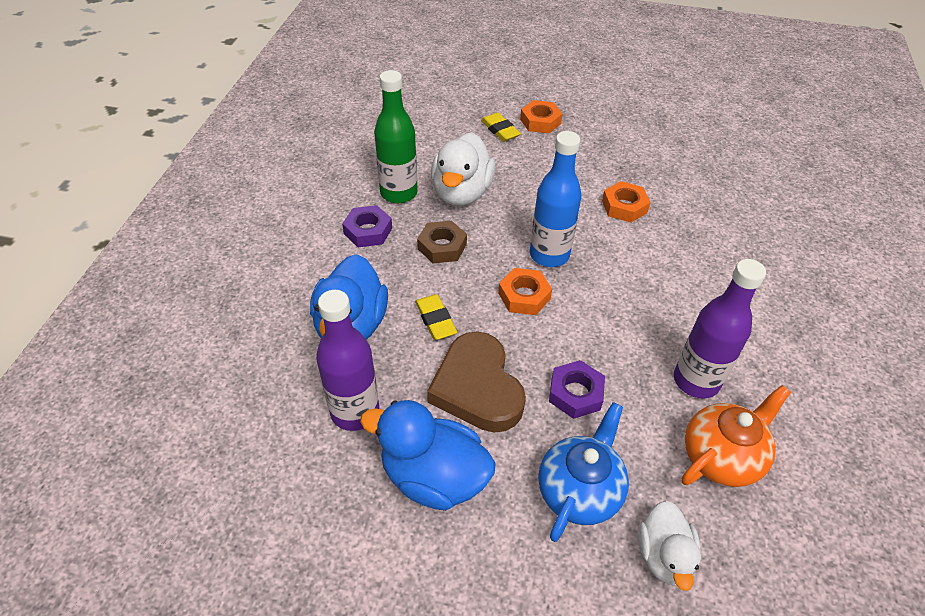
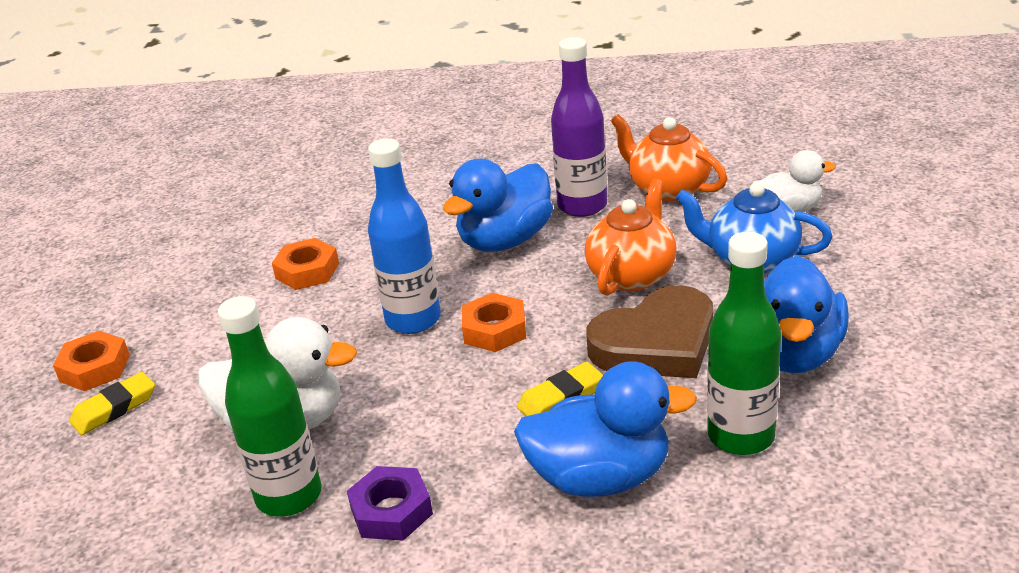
camera: 95 degrees left, 15 degrees down
purple bottle [316,290,379,431] -> green bottle [707,232,781,455]
brown nut [417,220,467,263] -> none
purple nut [549,360,605,419] -> orange teapot [585,179,676,296]
none -> blue duck [443,159,553,251]

